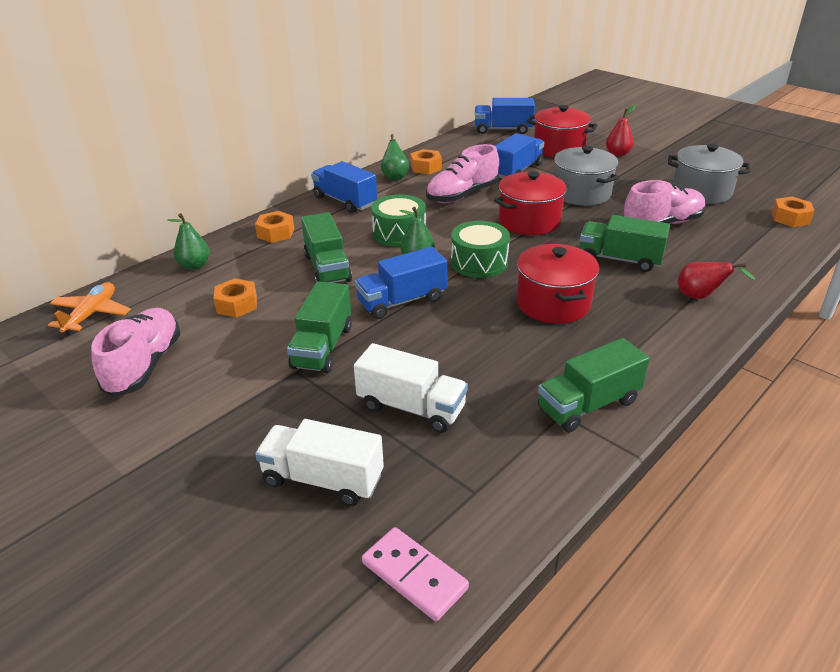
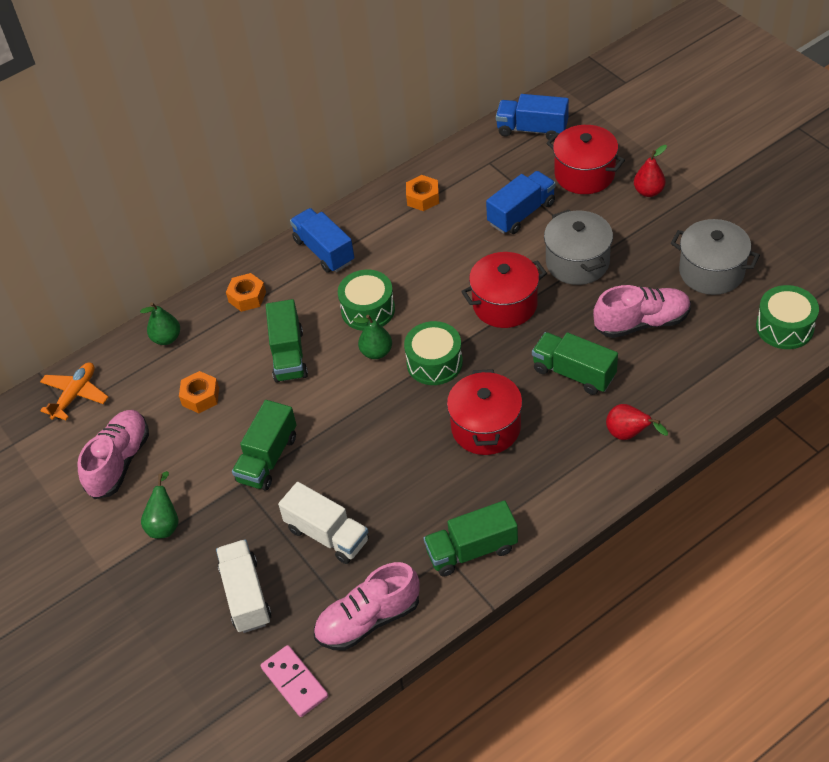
camera: 15 degrees right, 15 degrees up
white truck [255,419,384,506] -> white truck turned 45 degrees clockwise [216,539,271,633]
blue truck [355,247,447,319] -> none
green pear [381,134,409,180] -> green pear moved to [141,471,179,538]
pink shoe [426,144,499,203] -> pink shoe moved to [314,562,420,650]
orange nut [772,197,815,227] -> green drum [756,285,819,349]

